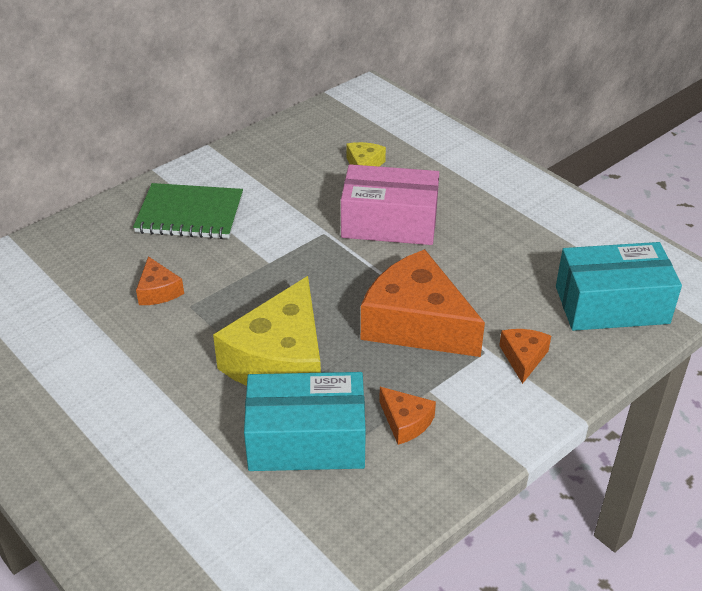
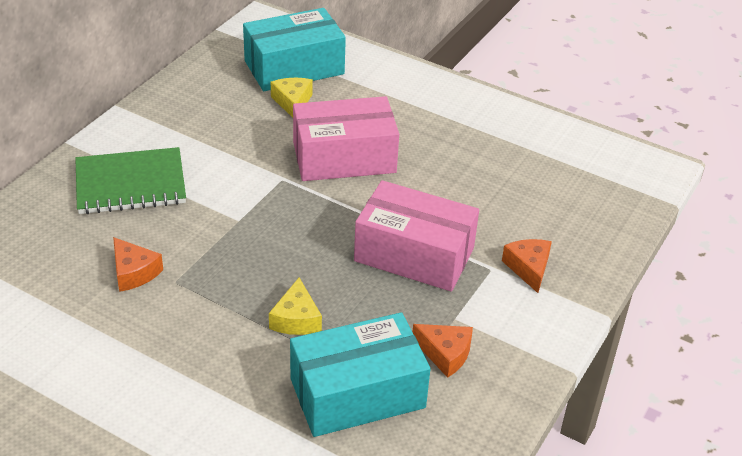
camera: 20 degrees left, 0 degrees up
yellow cheese [213,276,321,386] -> yellow cheese [269,278,322,335], size x0.45
orange cheese [361,249,485,357] -> pink box [354,180,479,292]
turquoise box [556,242,682,331] -> turquoise box moved to [243,8,346,91]

